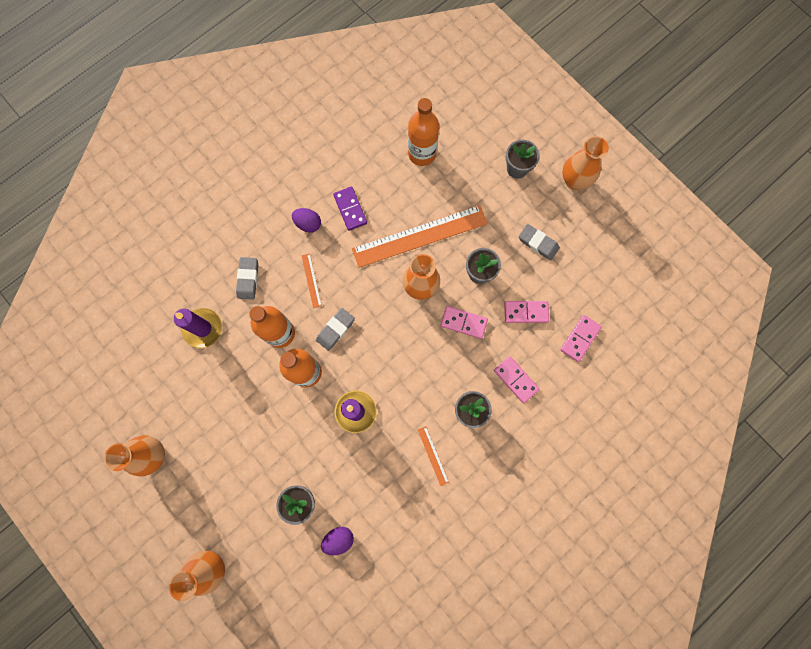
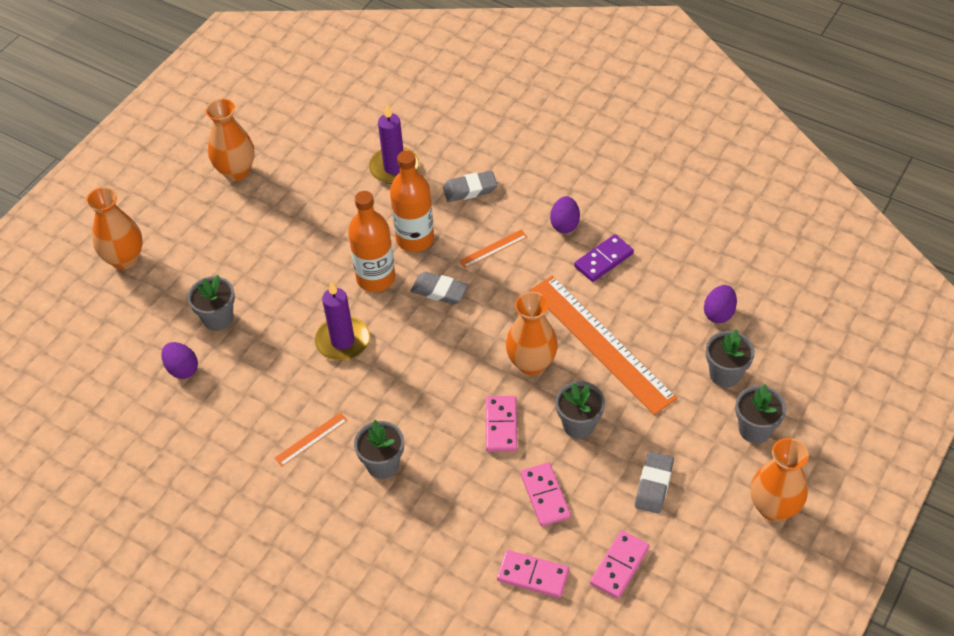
camera: 75 degrees right, 25 degrees down
orange bottle [408,98,439,166] -> purple egg [704,285,737,323]
pink domino [494,356,540,403] -> pink domino moved to [590,530,649,599]
none -> grey flower pot [706,329,755,387]

